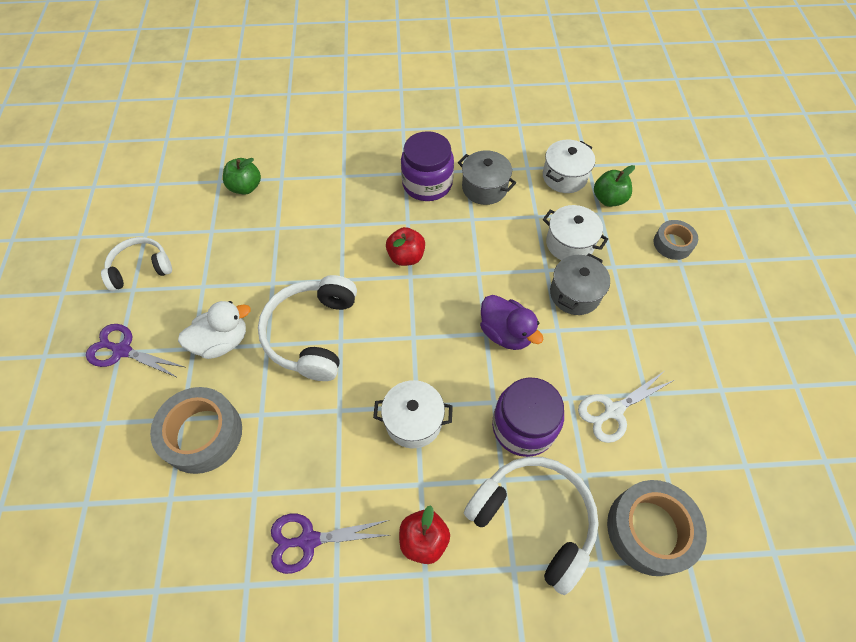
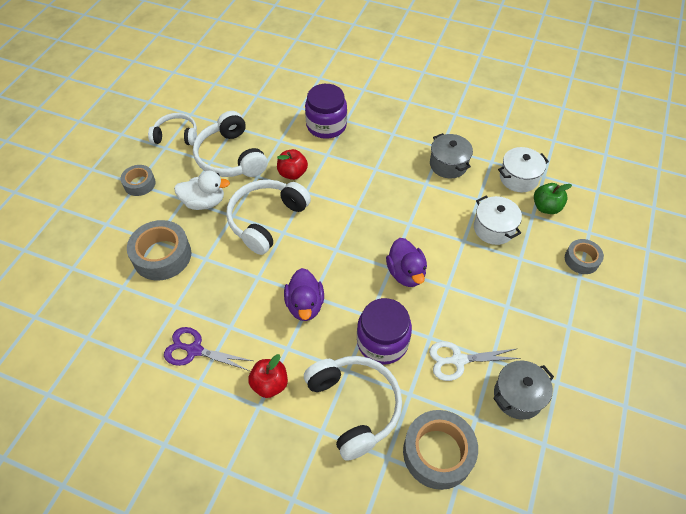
camera: 25 degrees right, 5 degrees down
purple scissors [86,324,184,378] -> grey tape [121,165,156,196]
green apple [223,158,261,195] -> none
white pot [373,380,453,448] -> purple duck [284,268,324,321]
red apple [386,227,425,266] -> red apple moved to [277,149,308,180]
purple jar [401,131,454,201] -> purple jar moved to [305,84,347,139]
grey pot [550,253,610,315] -> grey pot moved to [493,360,554,420]
none -> white headphones [193,111,268,177]

